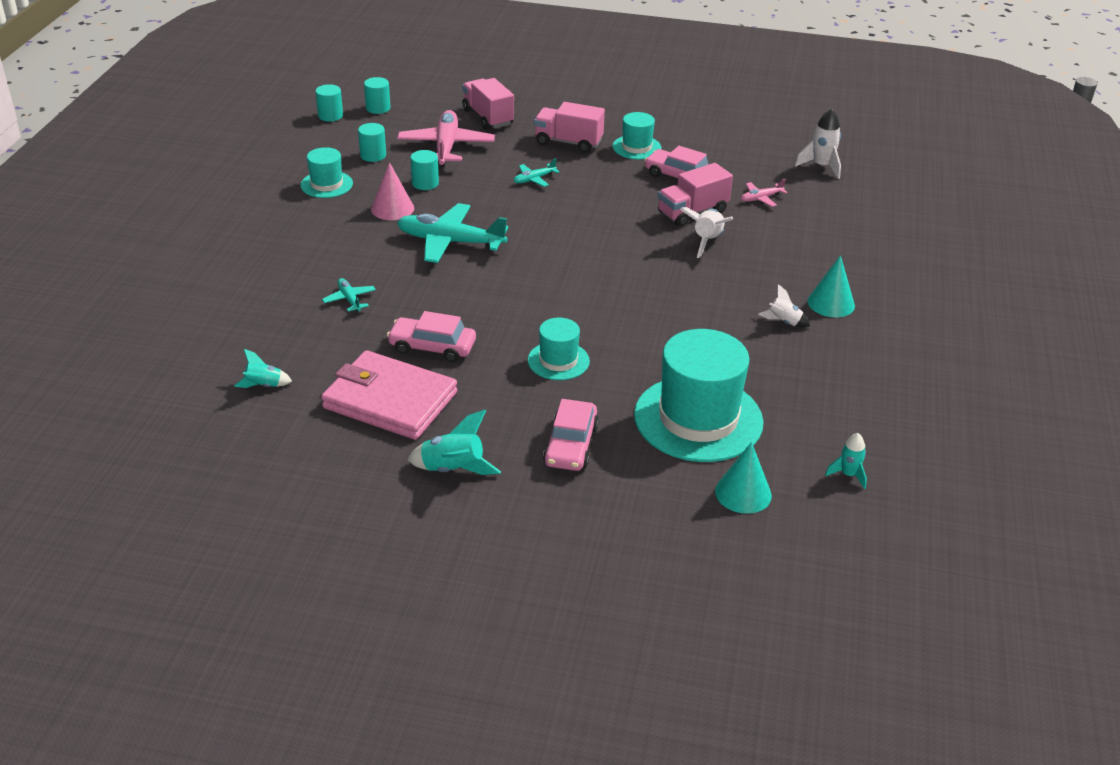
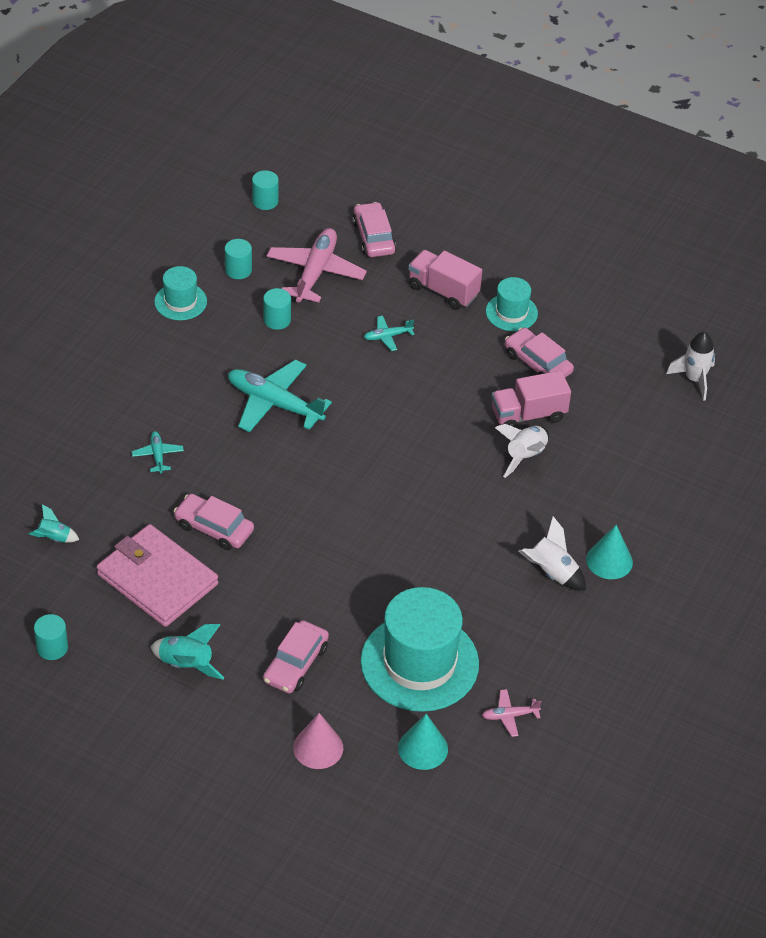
camera: 15 degrees right, 10 degrees up
turquoise cylinder [316,84,343,122] -> turquoise cylinder moved to [34,614,68,660]
pink cone [371,162,414,220] -> pink cone moved to [293,713,343,769]
pink truck [462,78,514,130] -> pink car [352,202,396,257]
turquoise hat [528,318,590,380] -> none
pink plane [741,179,788,207] -> pink plane moved to [482,689,542,737]
white rocket [758,284,810,327] -> white rocket [518,516,586,590], size x1.56
turquoise rocket [825,433,867,489] -> none

